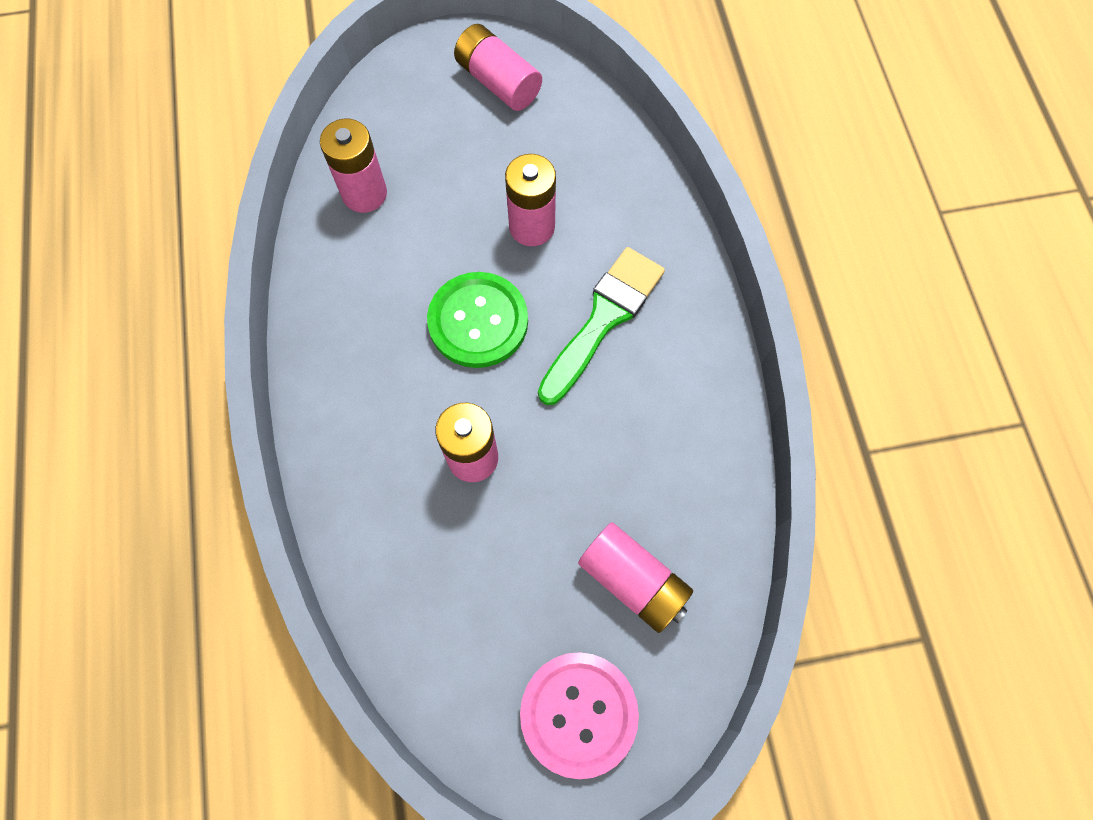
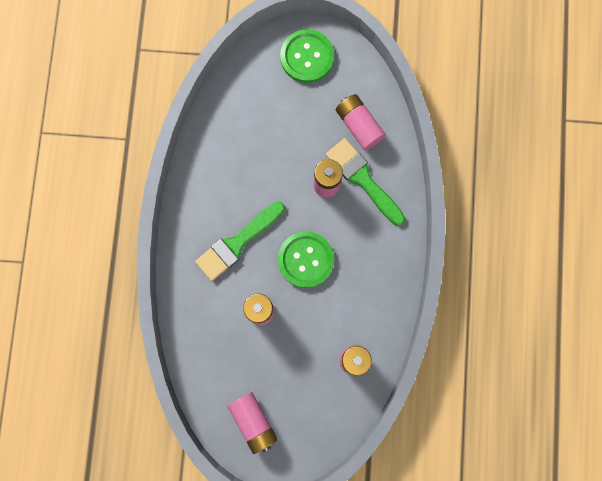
camera: 165 degrees left, 10 degrees up
pink button [520,652,639,779] -> green button [280,29,334,83]
pink battery [578,522,693,633] -> pink battery moved to [336,94,386,150]
none -> green brush [326,138,405,226]

